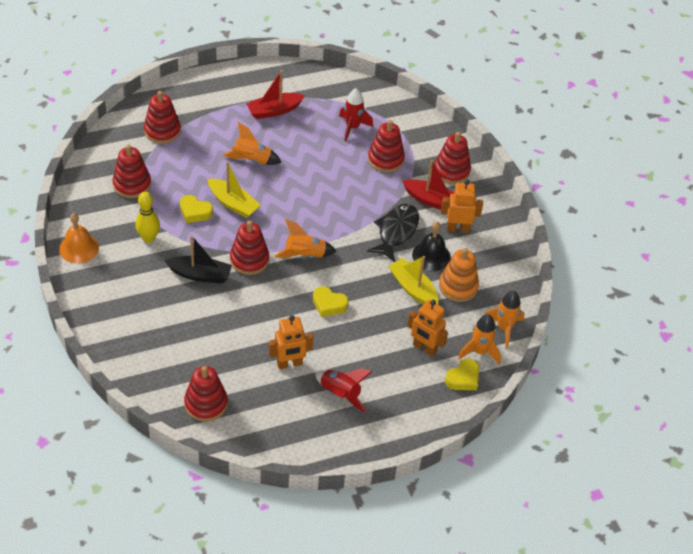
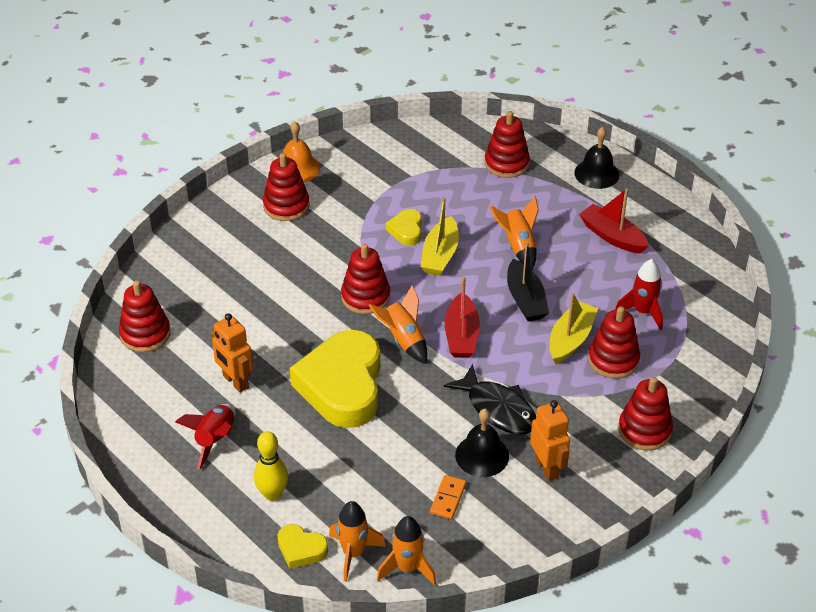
camera: 70 degrees right, 5 degrees down
red stacking toy [113,145,151,198] -> red stacking toy moved to [263,153,309,221]
yellow bowling pin [135,192,160,243] -> yellow bowling pin moved to [254,431,288,501]
black boat [165,235,232,283] -> black boat moved to [507,241,549,322]
yellow heart [313,286,349,317] -> yellow heart [290,330,380,428], size x2.26
black fish [367,204,419,262] -> black fish turned 45 degrees clockwise [444,364,536,435]
yellow boat [388,256,438,305] -> yellow boat moved to [549,293,598,364]
red boat [402,160,454,209] -> red boat moved to [445,276,480,358]
orange robot [407,300,448,357] -> none
orange stacking toy [439,248,479,302] -> orange domino [430,475,466,519]
none -> black bell [574,127,619,189]

